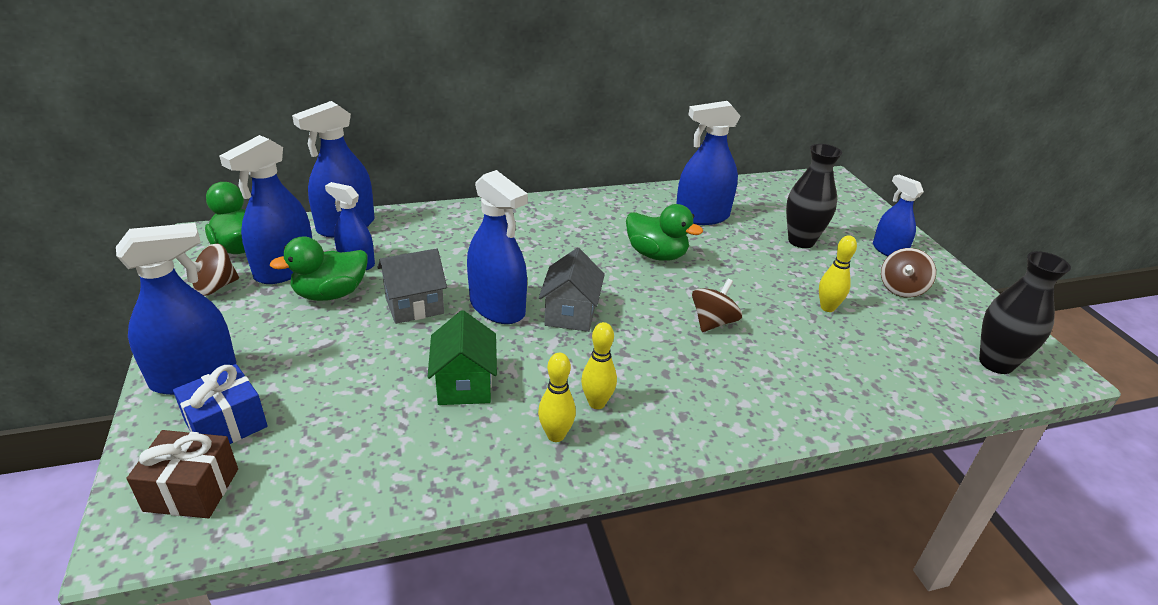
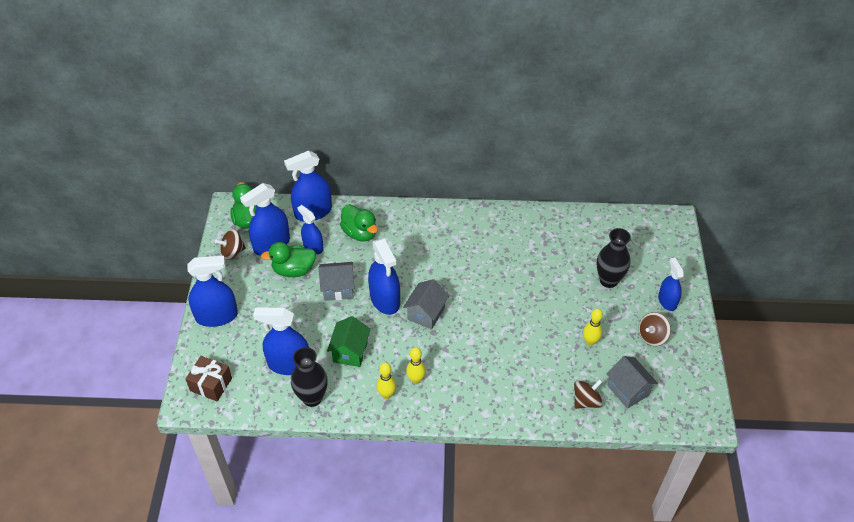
camera: 20 degrees right, 15 degrees up
blue gift [173,364,268,444] -> none
green duck [626,204,703,261] -> green duck moved to [340,204,378,241]
blue spray bottle [676,101,740,225] -> blue spray bottle moved to [253,307,309,375]
brown spinning top [692,279,742,332] -> brown spinning top moved to [574,379,603,409]
black vase [979,251,1071,374] -> black vase moved to [291,347,328,407]
none -> grey house [607,356,658,409]

